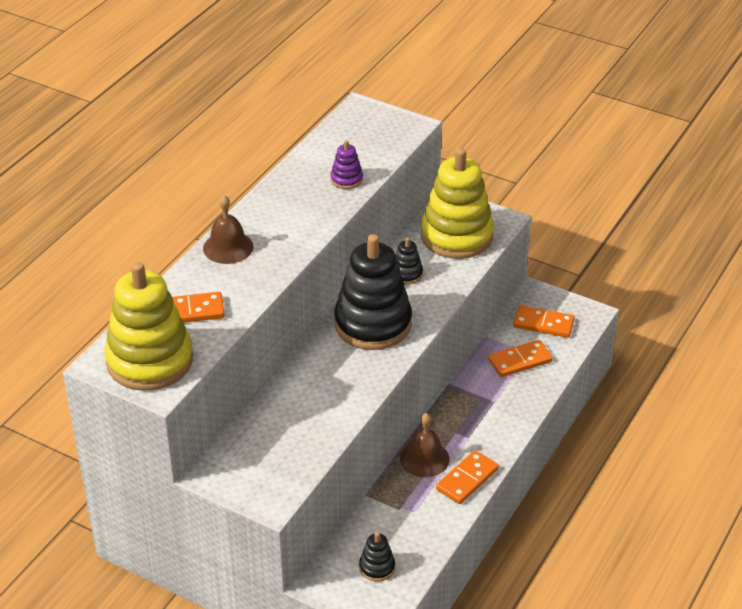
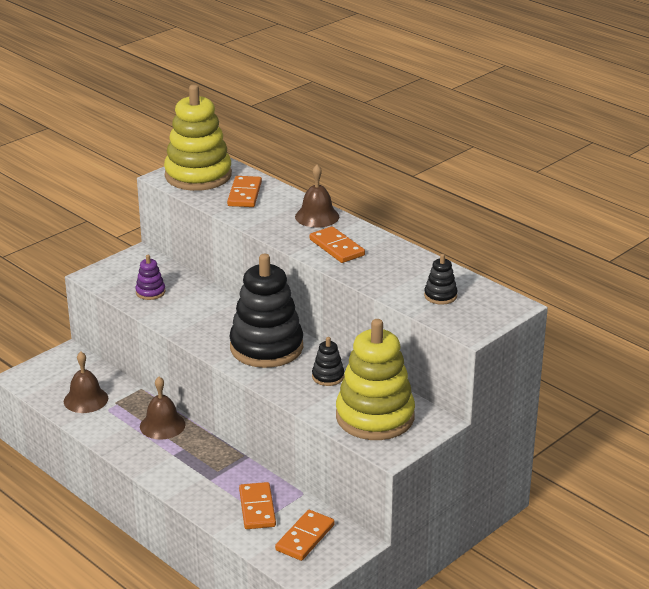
camera: 105 degrees right, 10 degrees down
purple stacking toy [331,140,363,189] -> purple stacking toy moved to [135,255,166,300]
black stacking toy [359,532,395,582] -> black stacking toy moved to [424,254,458,305]
orange domino [436,450,499,504] -> orange domino moved to [310,226,365,263]
none -> brown bell [64,352,108,413]

